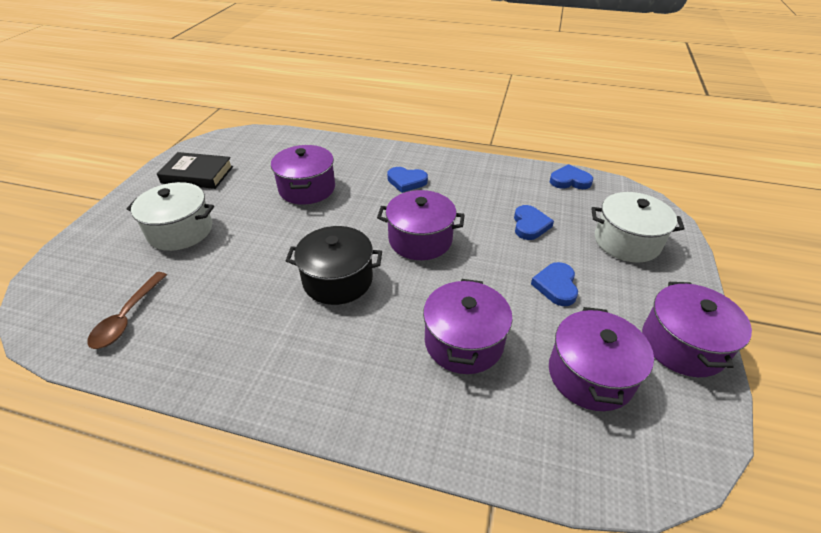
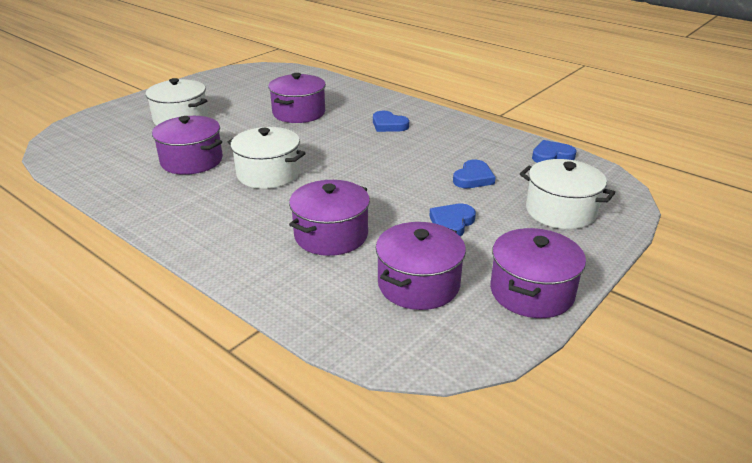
camera: 25 degrees right, 10 degrees down
brown spoon [87,272,167,349] -> none
black book [157,152,233,189] -> none
black pot [286,226,382,305] -> white pot [228,127,306,189]
purple pot [377,190,465,260] -> purple pot moved to [152,116,223,175]
blue heart [550,164,593,189] -> blue heart turned 45 degrees counterclockwise [532,140,576,163]

